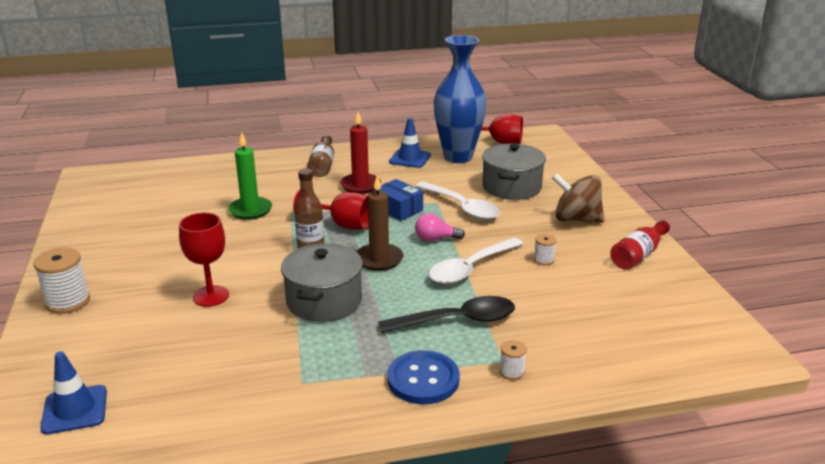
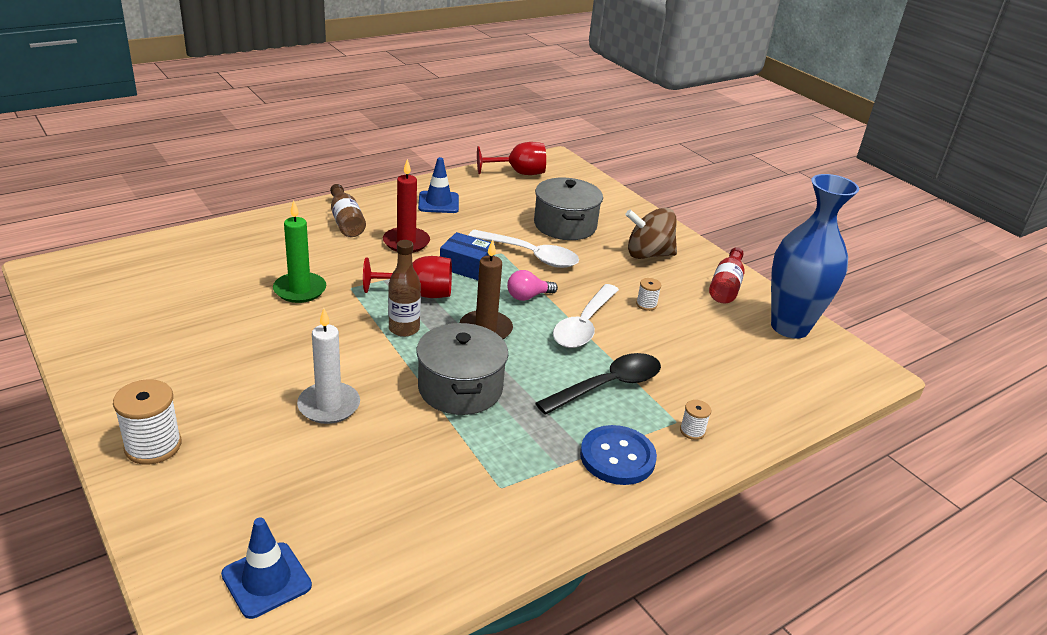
camera: 25 degrees left, 5 degrees up
red goblet [179,213,229,307] -> white candle [297,308,360,424]
blue vase [433,35,487,163] -> blue vase moved to [771,174,859,339]

